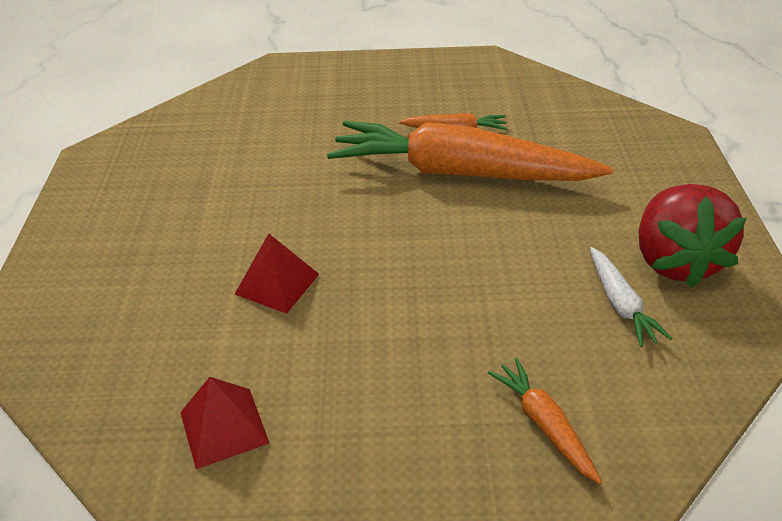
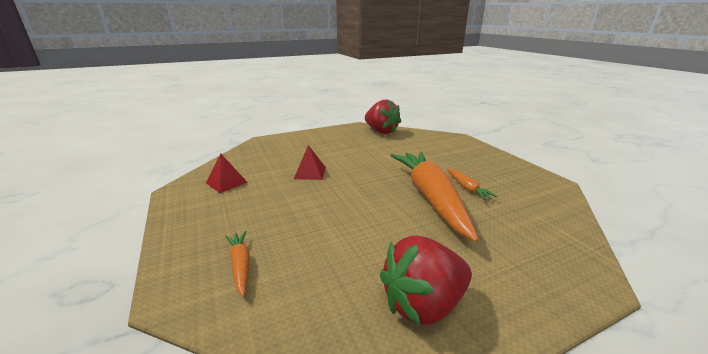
camera: 65 degrees right, 15 degrees down
orange carrot [487,358,602,484] -> orange carrot turned 60 degrees counterclockwise [225,231,250,297]
white carrot [590,247,672,347] -> none
none -> red strawberry [365,100,401,134]

